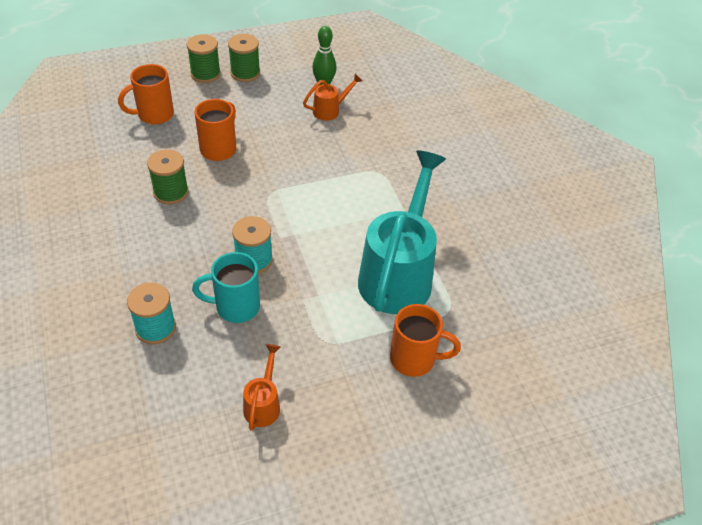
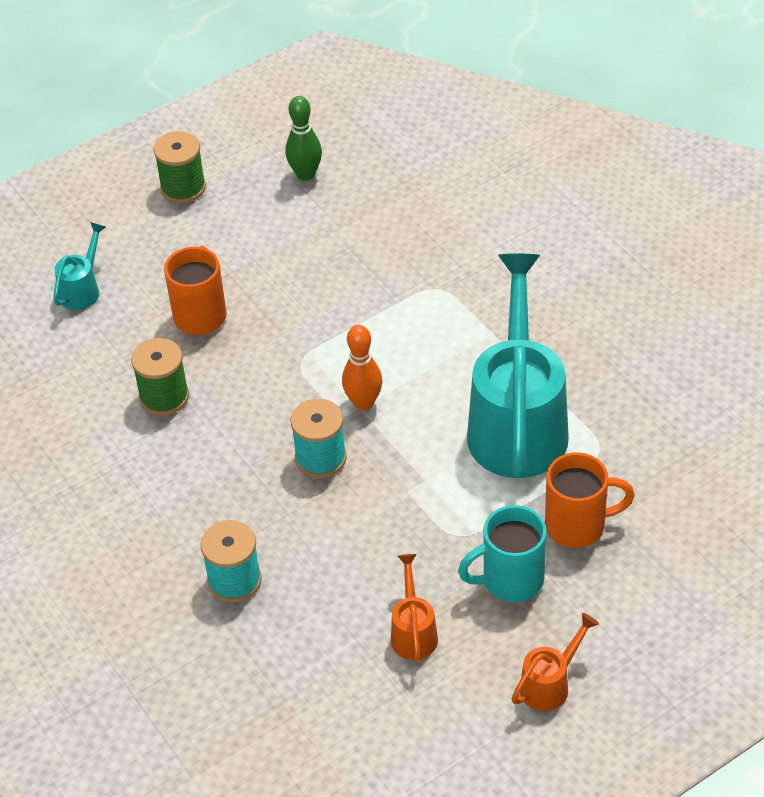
camera: 10 degrees left, 0 degrees up
orange mug [118,64,174,125] -> turquoise watering can [53,222,106,310]
green spool [186,34,221,83] -> none
turquoise mug [192,252,260,323] -> turquoise mug moved to [458,505,547,602]
orange watering can [303,73,362,121] -> orange watering can moved to [511,613,599,711]
none -> orange bowling pin [342,325,382,411]

